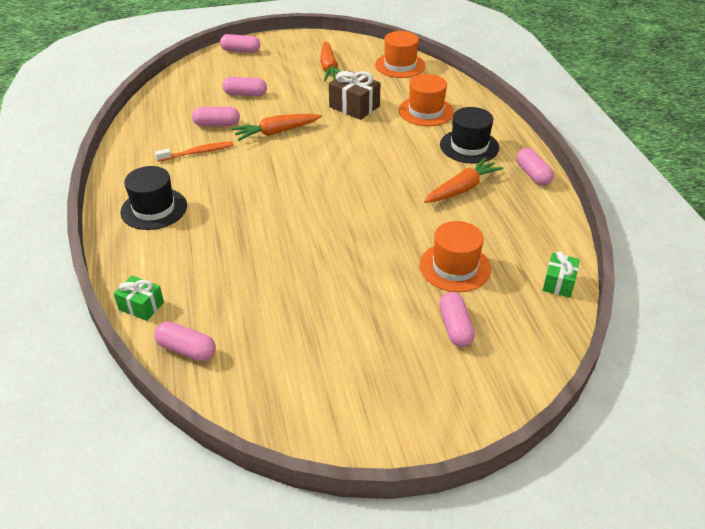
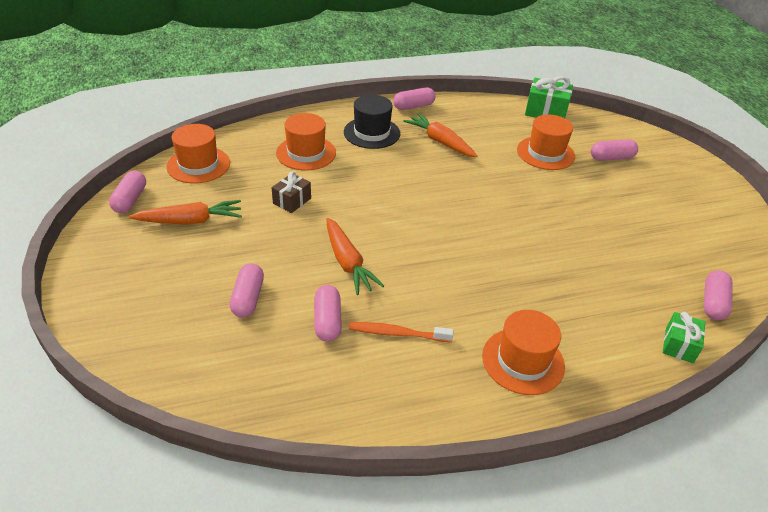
camera: 95 degrees left, 0 degrees up
black hat [120,166,187,230] -> orange hat [482,310,565,395]
orange toothbrush [155,141,234,162] -> orange toothbrush turned 60 degrees counterclockwise [349,322,454,342]
pink capsule [220,34,261,53] -> pink capsule moved to [109,171,146,213]
brown gift [329,71,381,120] -> brown gift [272,172,311,213], size x0.64
green gift [543,251,580,298] -> green gift [525,76,573,118], size x1.56

